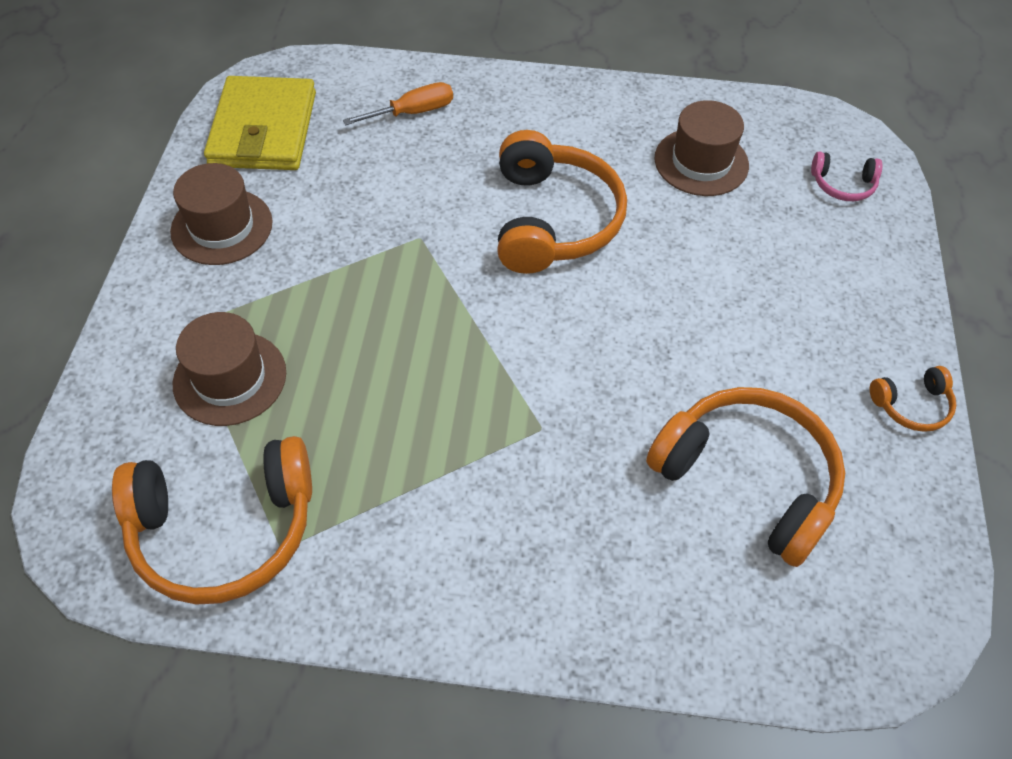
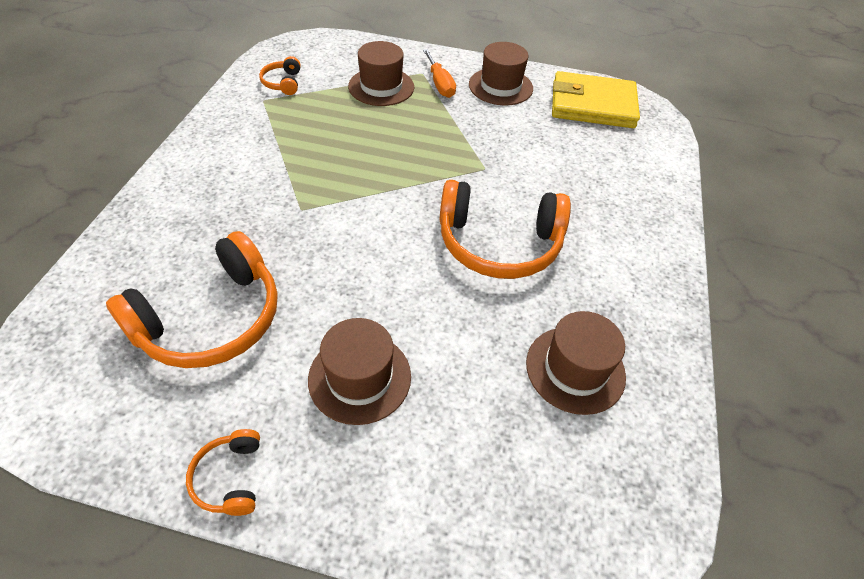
camera: 95 degrees right, 5 degrees down
orange headphones [112,436,312,605] -> orange headphones [259,56,301,95], size x0.46
orange screwdriver [343,82,453,125] -> orange screwdriver moved to [423,49,456,98]
pink headphones [811,152,882,201] -> none
none -> brown hat [308,318,411,425]

